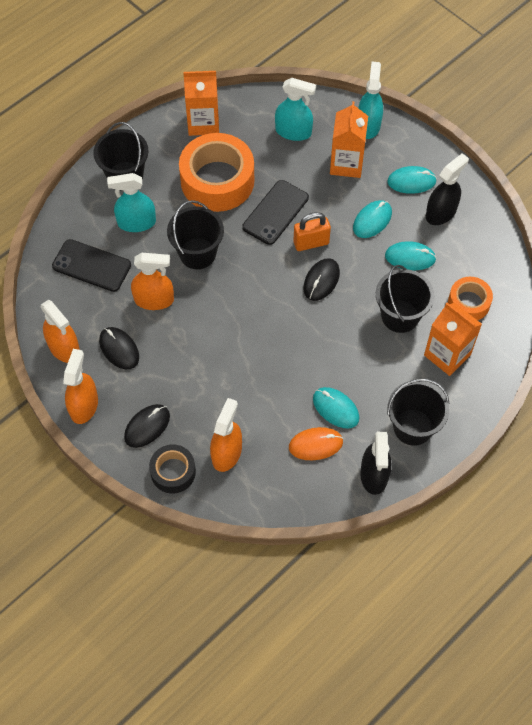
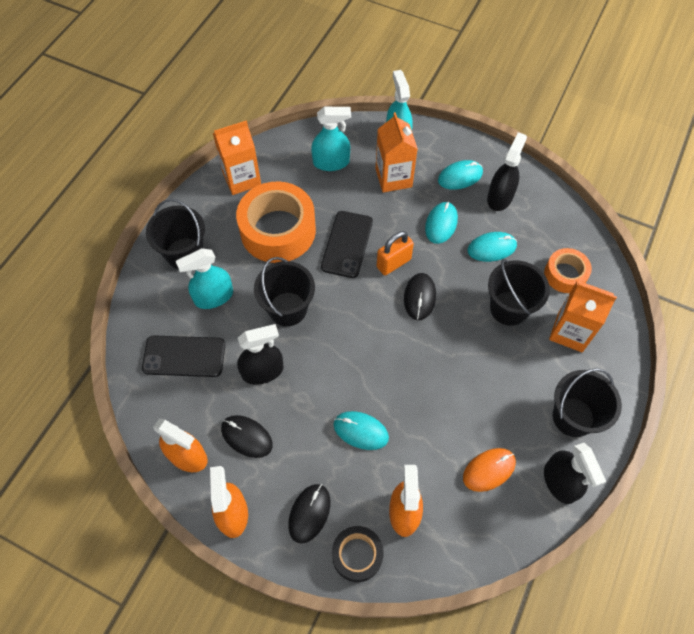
camera: 20 degrees left, 0 degrees up
orange spray bottle [131,253,174,310] -> black spray bottle [237,324,284,385]
turquoise mouse [313,387,359,429] -> turquoise mouse moved to [333,411,389,450]

